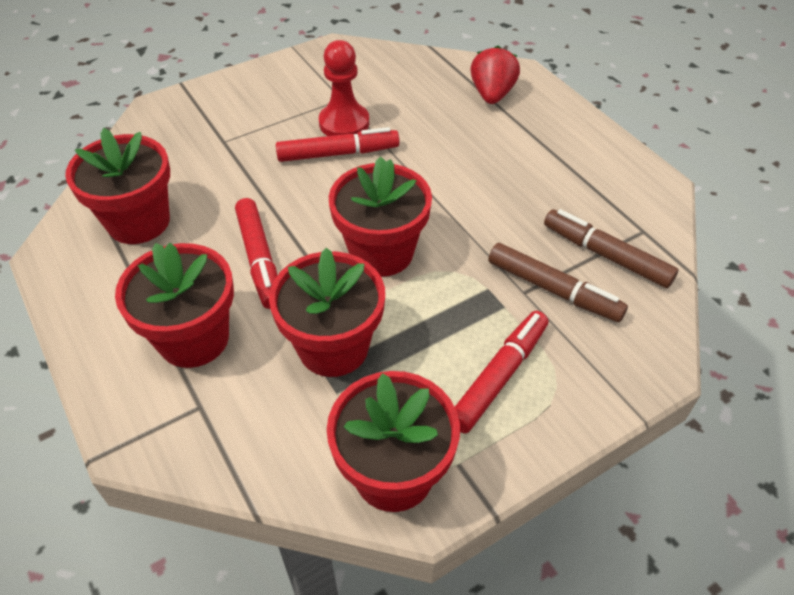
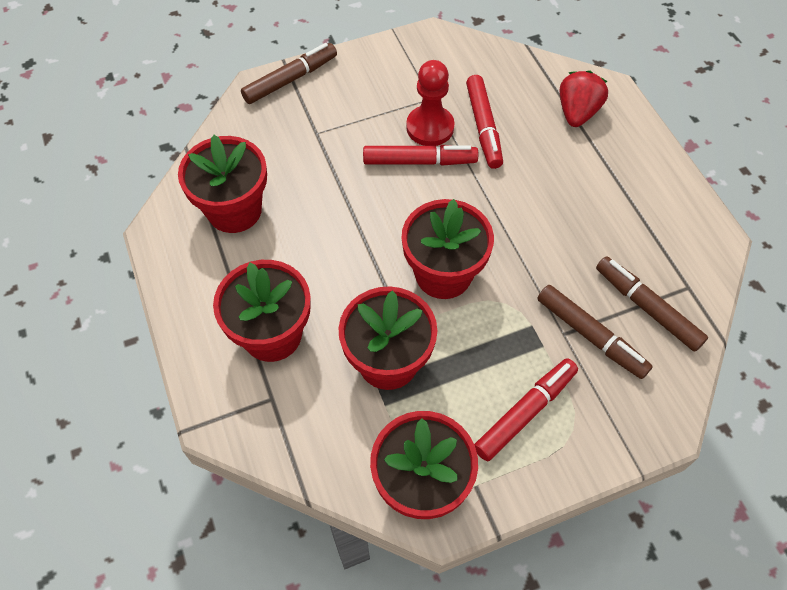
camera: 10 degrees right, 10 degrees up
red marker [235,198,277,309] -> red marker moved to [466,75,503,169]
none -> brown marker [241,43,337,104]

